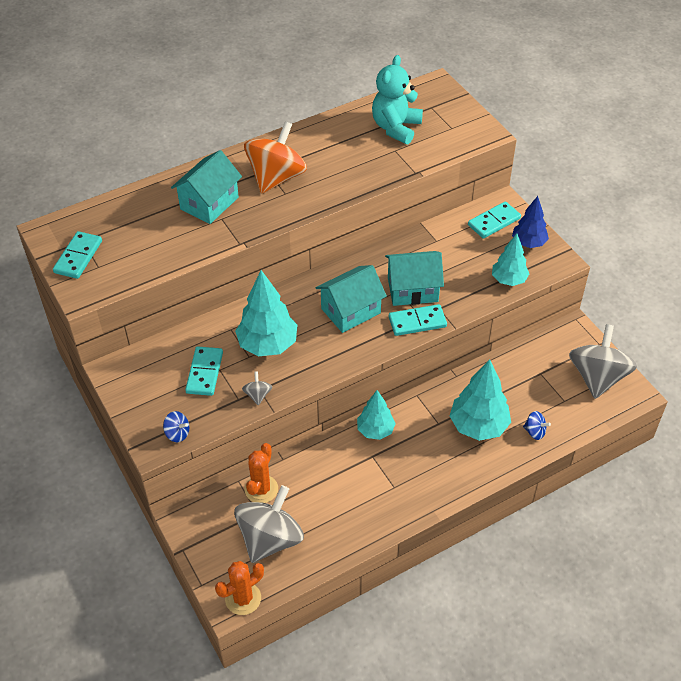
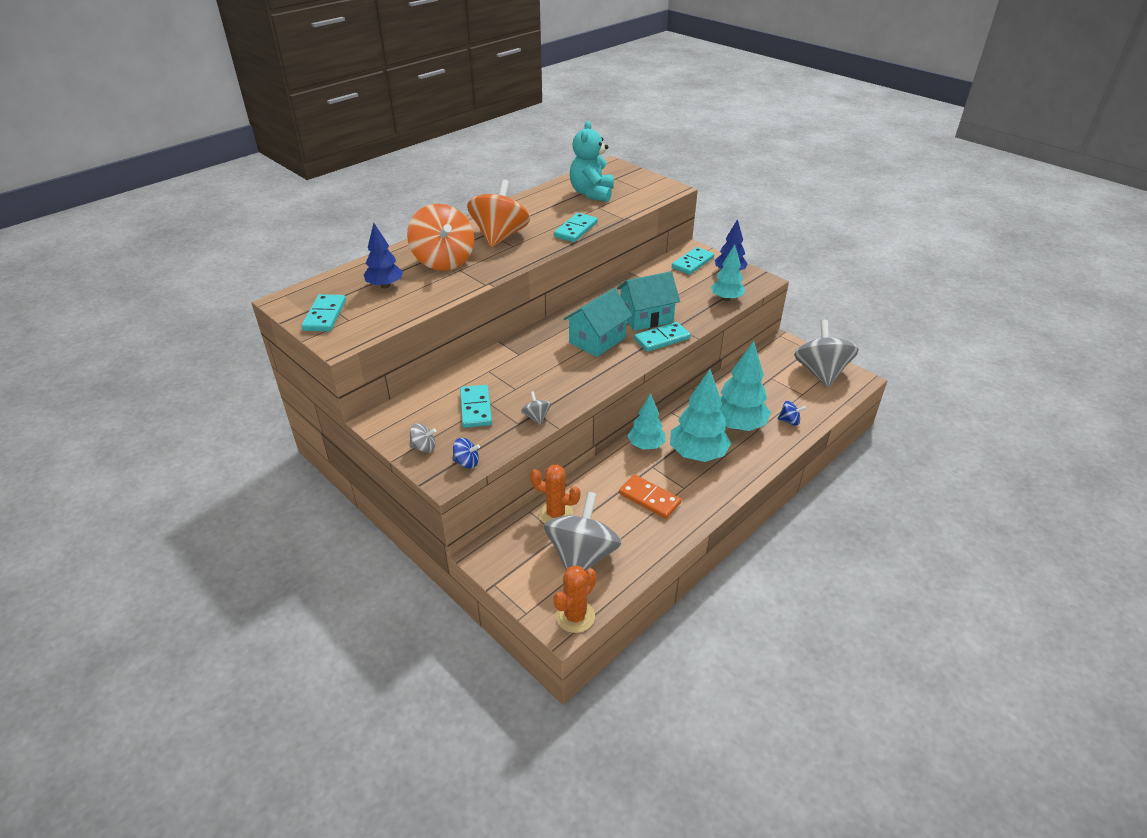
camera: 15 degrees left, 10 degrees down
turquoise house [171,150,242,224] -> orange spinning top [407,204,474,271]
turquoise tree [235,270,297,356] -> turquoise tree moved to [670,369,731,462]
orange cactus [245,443,278,503] -> orange cactus turned 75 degrees counterclockwise [530,465,581,524]
none -> blue tree [364,223,403,289]
none -> grey spinning top [409,424,436,453]
none -> turquoise domino [554,213,598,242]
none -> orange domino [619,475,681,519]

